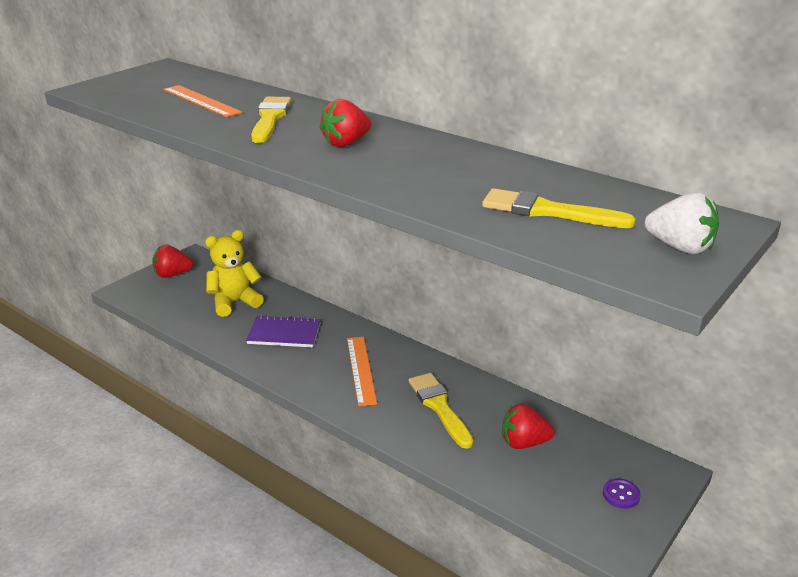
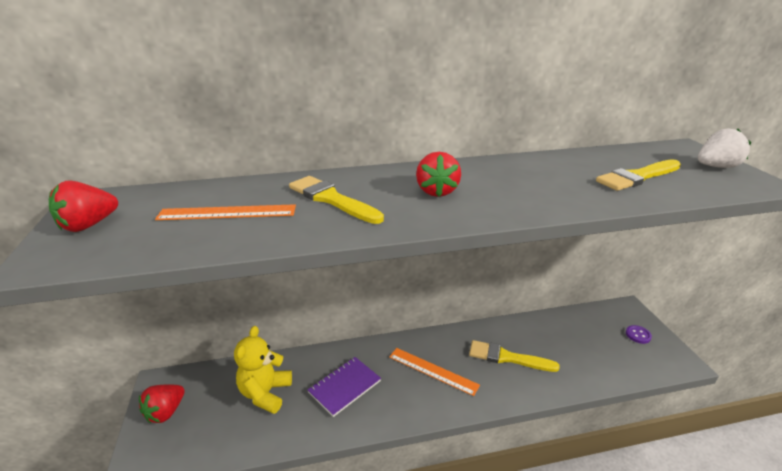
camera: 50 degrees left, 0 degrees up
red strawberry [502,404,555,449] -> red strawberry moved to [49,180,118,232]

